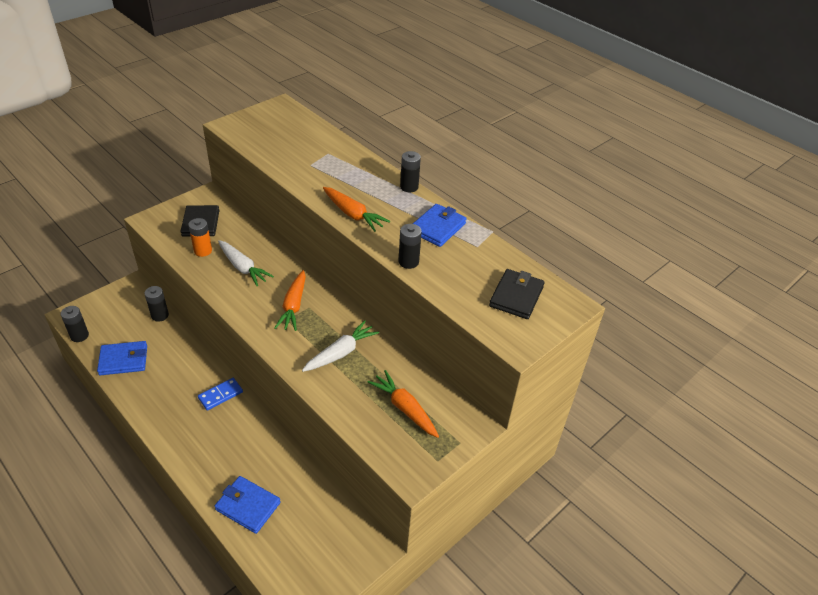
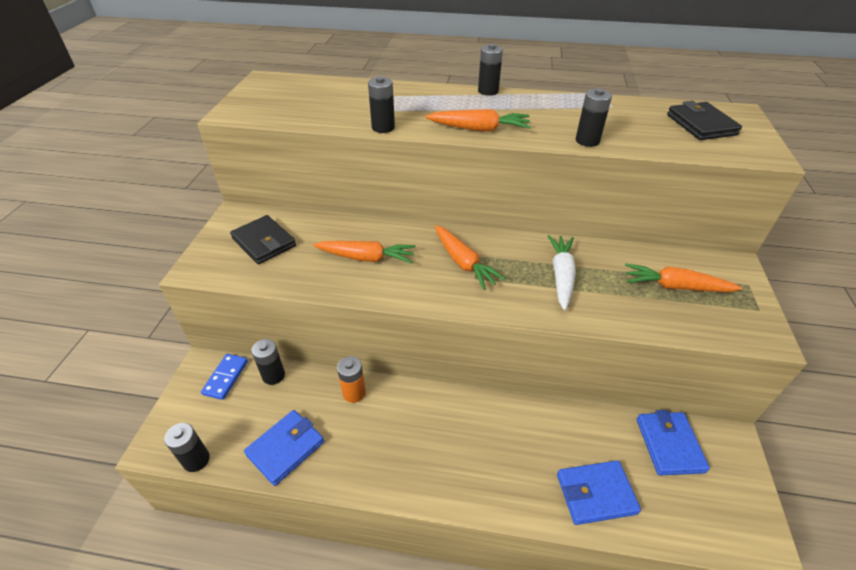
camera: 35 degrees left, 0 degrees up
orange battery [188,218,212,257] -> orange battery moved to [337,356,366,403]
blue domino [198,378,243,410] -> blue domino moved to [201,354,248,400]
white carrot [218,240,274,286] -> orange carrot [313,241,416,264]
blue wallet [413,204,466,247] -> blue wallet moved to [637,410,710,475]
none -> black battery [368,76,395,133]

